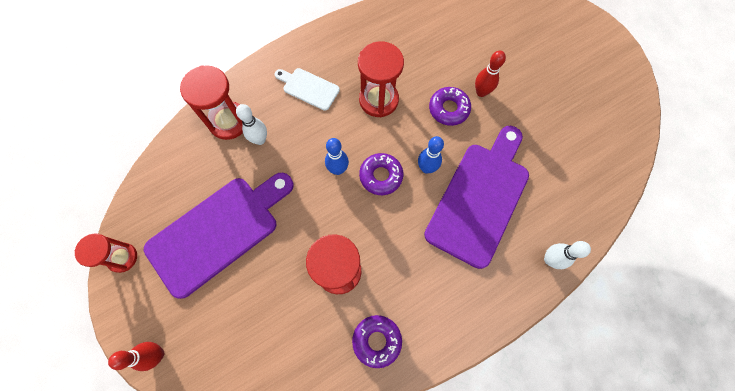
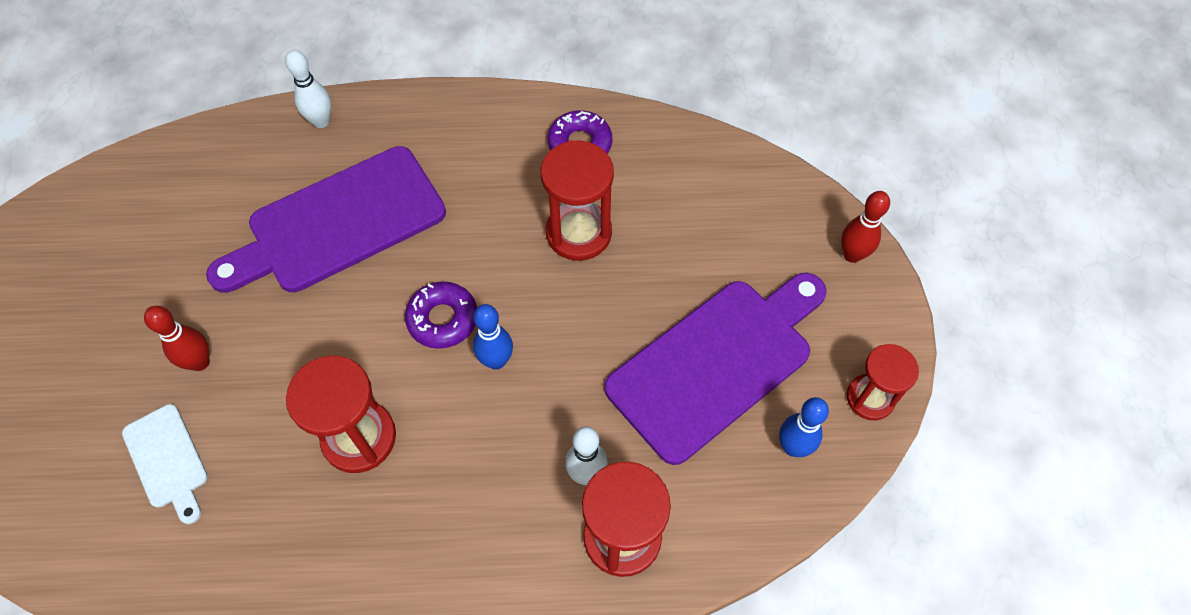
camera: 150 degrees left, 10 degrees down
purple cutting board [144,173,294,299] -> purple cutting board turned 150 degrees clockwise [604,273,827,465]
white cutting board [275,68,340,111] -> white cutting board moved to [122,404,208,524]
blue bowling pin [418,136,444,174] -> blue bowling pin moved to [779,397,829,457]
purple donut [429,87,471,126] -> none

